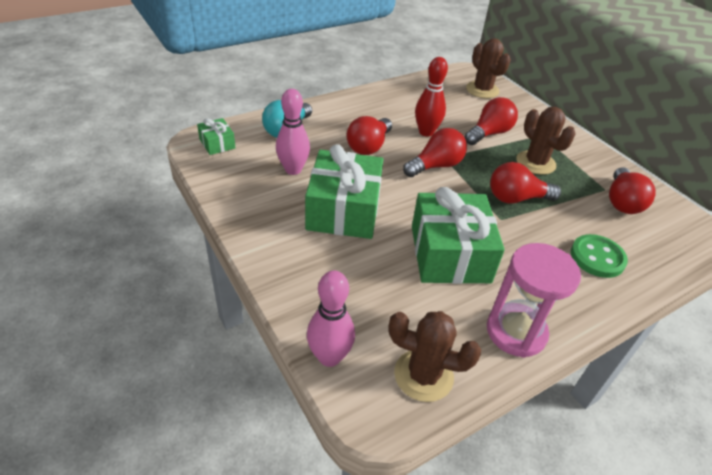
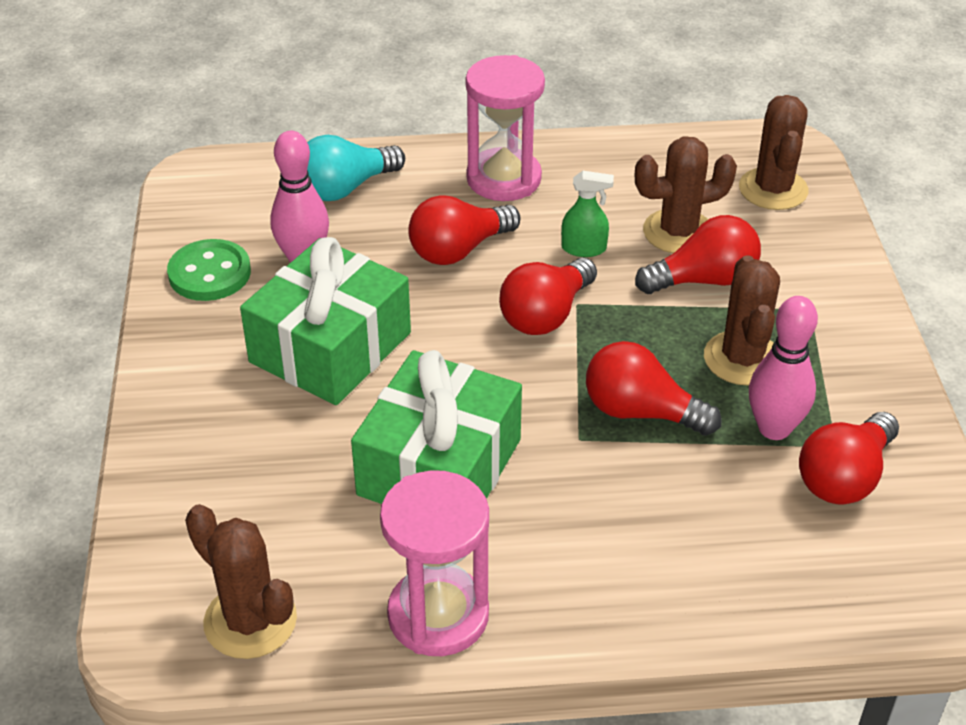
camera: 30 degrees right, 0 degrees up
green gift [197,118,235,155] -> none
pink bowling pin [307,271,355,367] -> pink bowling pin moved to [749,296,818,440]
red light bulb [403,128,467,177] -> red light bulb turned 135 degrees clockwise [499,258,597,335]
red bowling pin [415,57,448,137] -> green spray bottle [561,171,614,257]
green button [571,234,628,278] -> green button moved to [167,239,251,301]
none -> pink hourglass [466,55,545,201]
none -> brown cactus [635,136,737,253]

